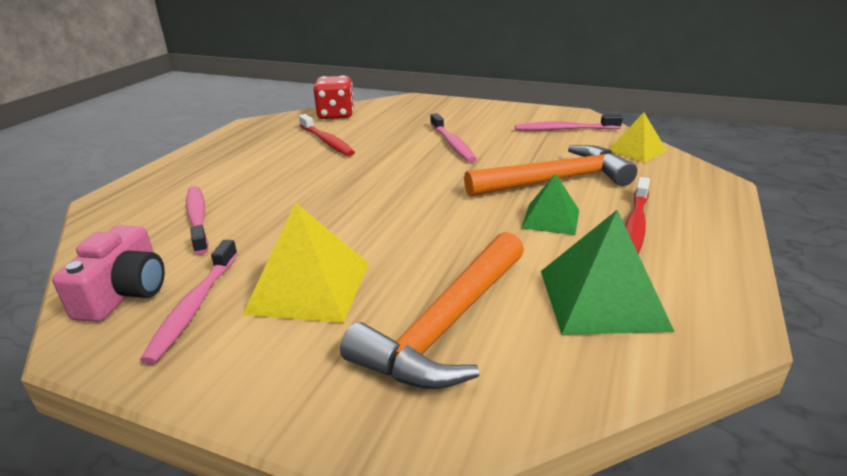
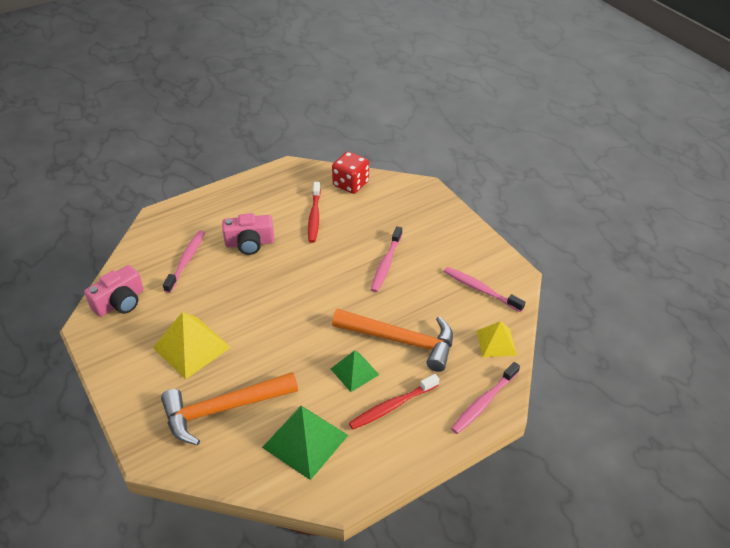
camera: 35 degrees right, 15 degrees up
pink toothbrush [140,240,238,365] -> pink toothbrush moved to [451,362,520,434]
none -> pink camera [222,213,274,255]

